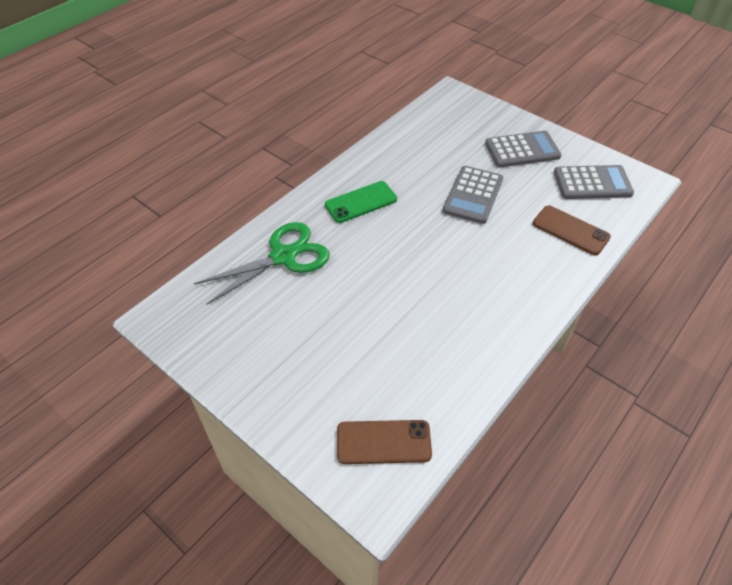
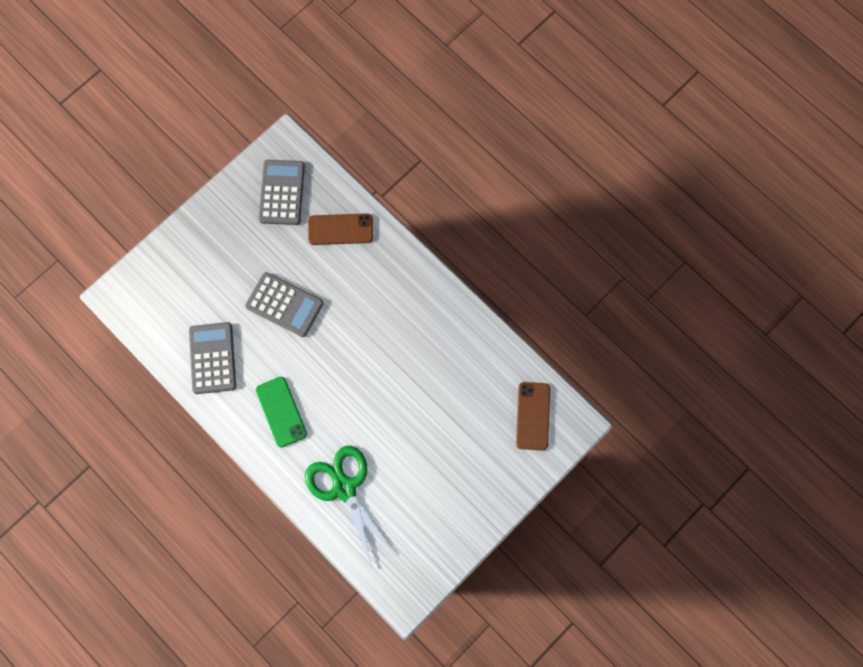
camera: 85 degrees left, 25 degrees up
grey calculator [485,131,561,167] -> grey calculator moved to [189,322,236,394]
brown phone [533,205,611,255] -> brown phone turned 45 degrees clockwise [308,213,373,245]

